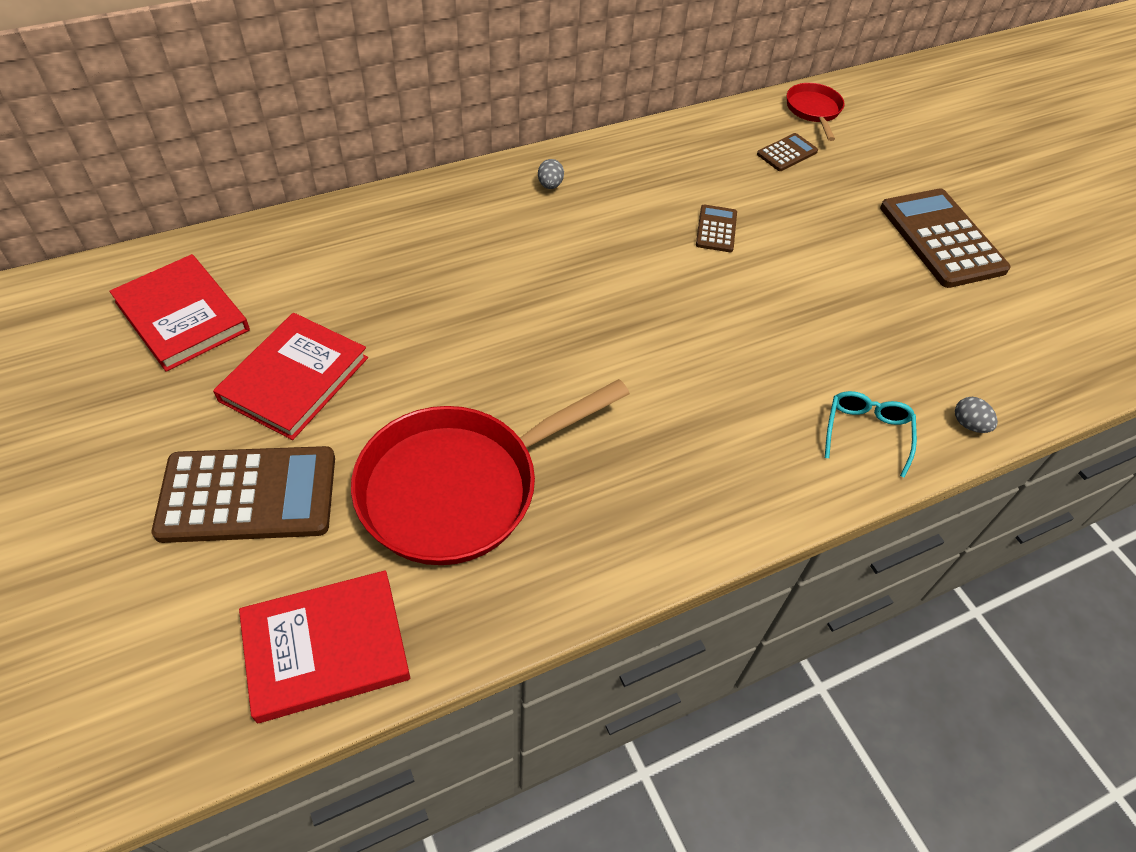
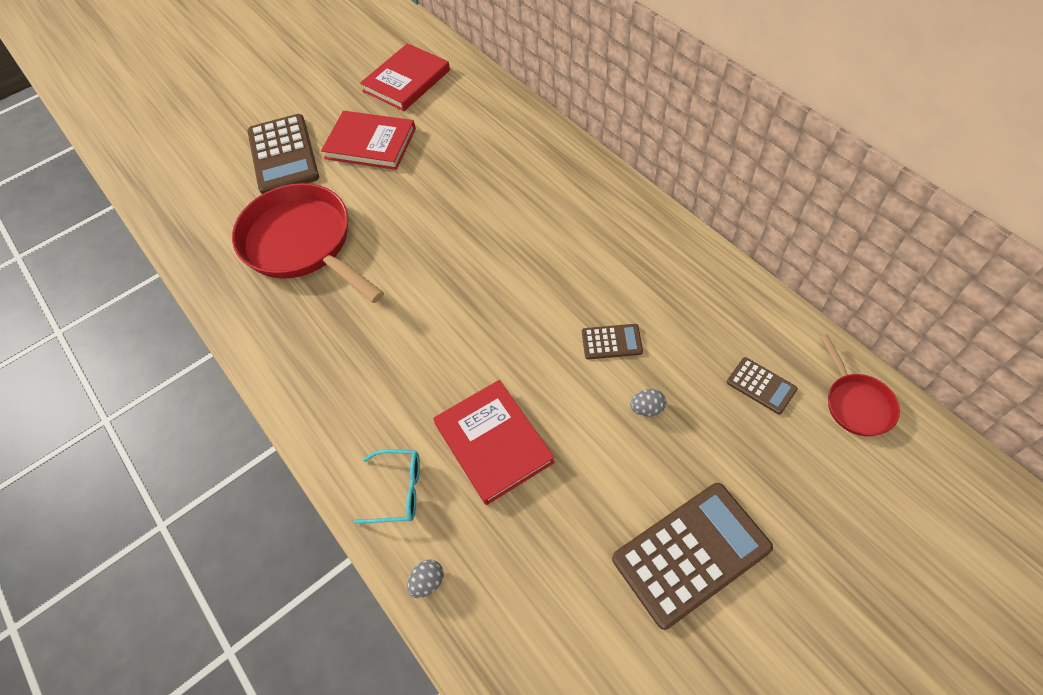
camera: 85 degrees right, 5 degrees up
red book [239,570,410,723] -> red book moved to [433,380,555,505]
grey egg [538,159,564,189] -> grey egg moved to [630,389,666,417]
red pan [787,83,844,141] -> red pan turned 90 degrees clockwise [821,335,900,436]

